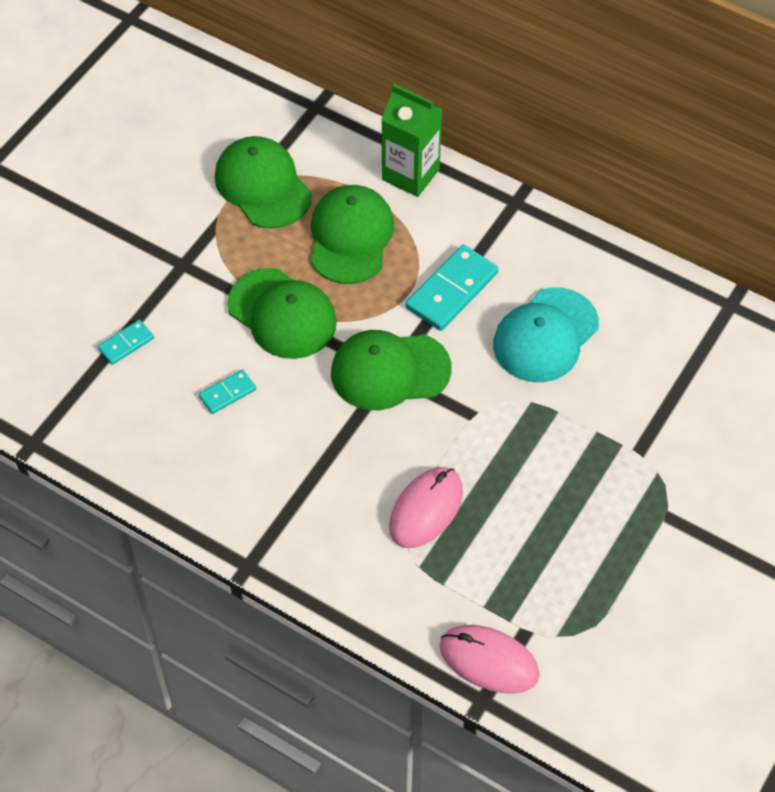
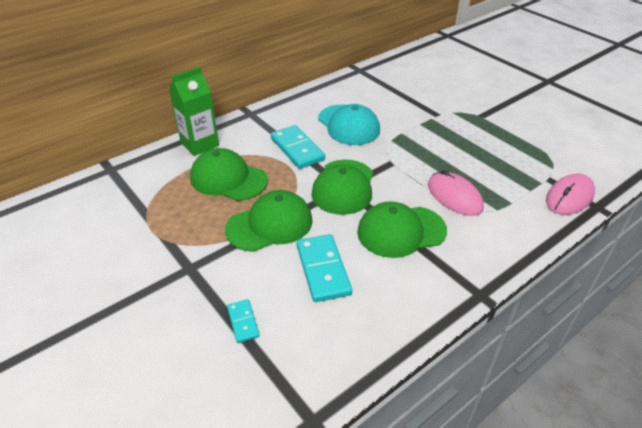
camera: 70 degrees left, 15 degrees down
turquoise domino [199,369,256,414] -> turquoise domino [297,234,352,302], size x1.85
green cap [215,136,312,229] -> green cap moved to [357,201,447,258]

